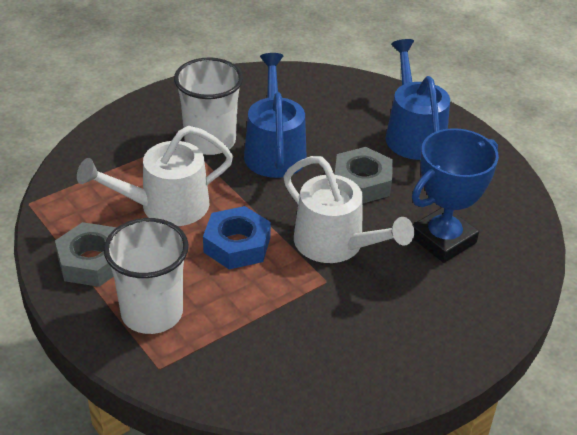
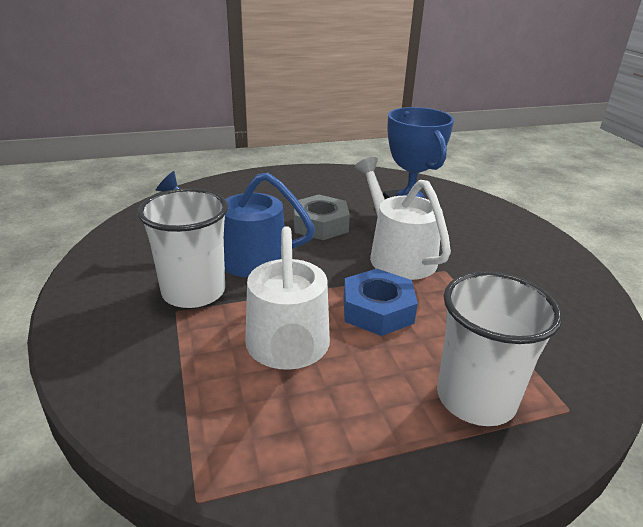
camera: 70 degrees left, 10 degrees down
grey nut [55,222,117,287] -> none
white watering can [283,156,414,263] -> white watering can turned 90 degrees counterclockwise [355,157,451,280]
blue watering can [386,39,450,160] -> none

